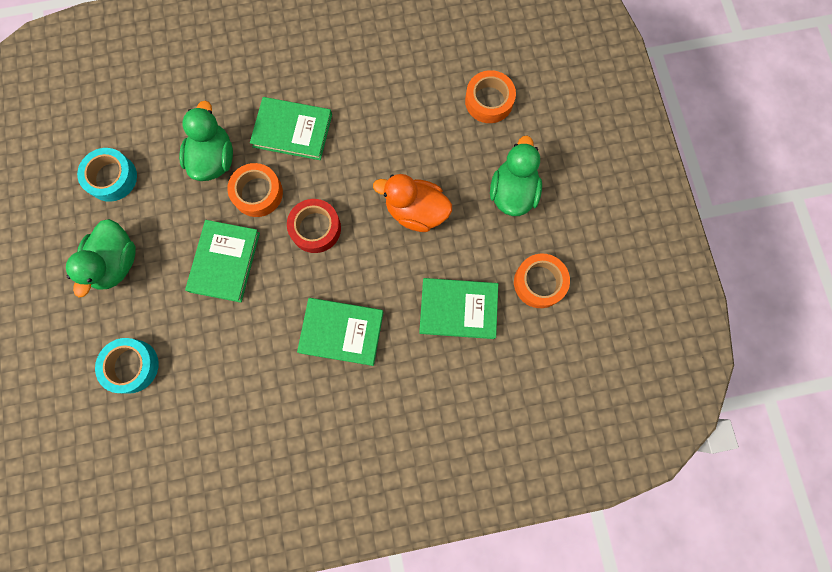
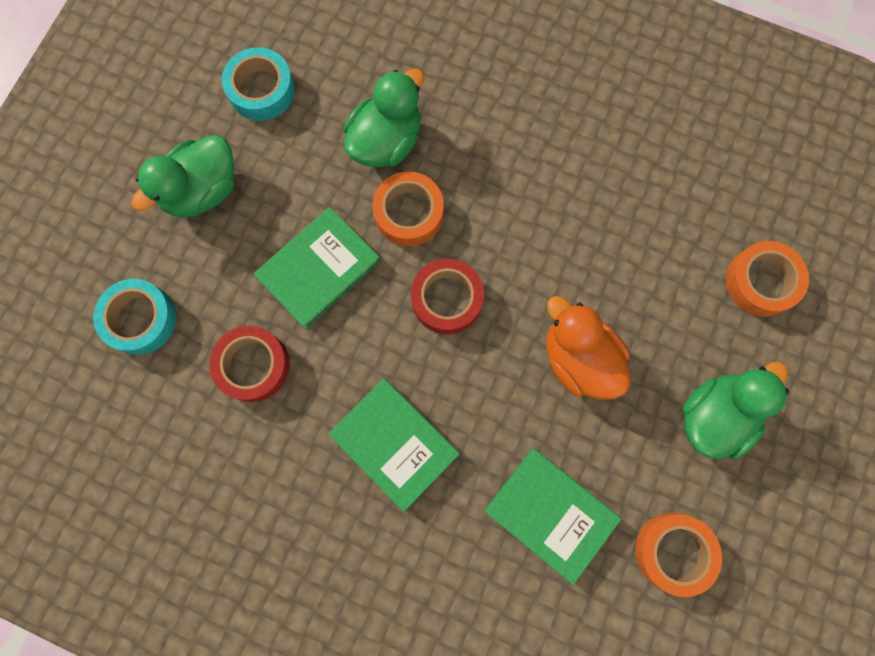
camera: 35 degrees right, 0 degrees up
green book [250,97,332,160] -> none
none -> red tape [209,326,290,402]

